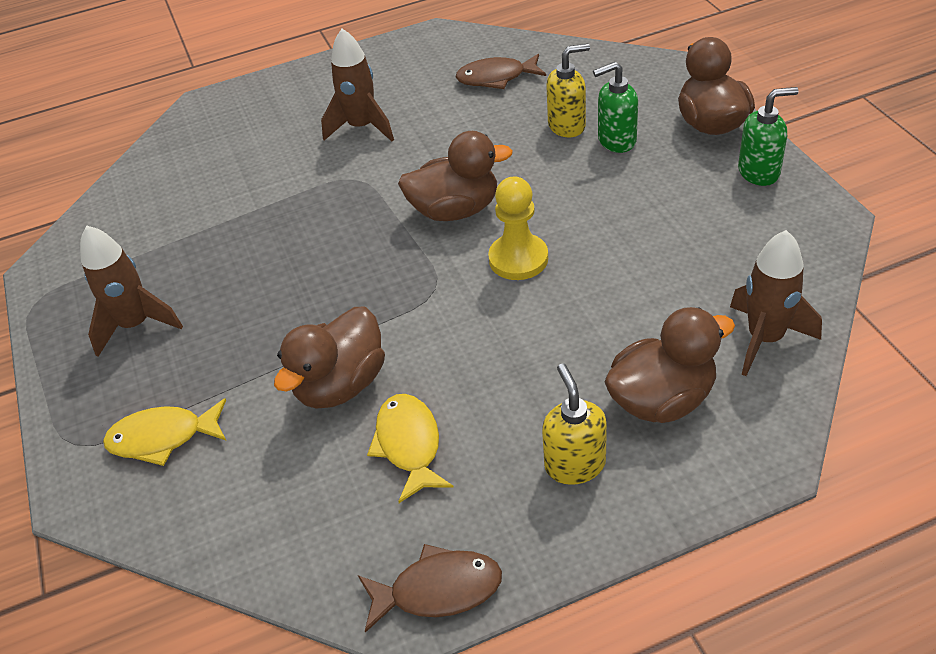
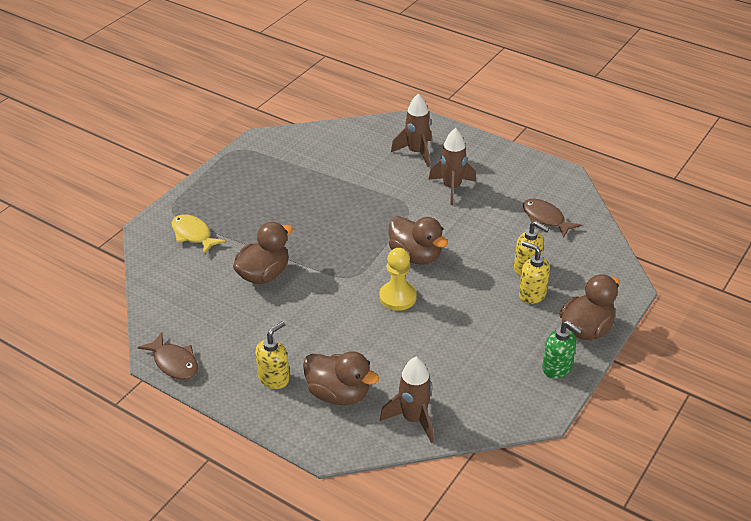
camera: 50 degrees right, 5 degrees down
brown rocket [80,225,183,357] -> brown rocket moved to [391,93,431,167]
brown duck [274,307,385,409] -> brown duck turned 135 degrees clockwise [233,222,293,284]
yellow fish [367,394,454,503] -> none
green soap dispenser [593,62,638,153] -> yellow soap dispenser [519,241,550,304]

